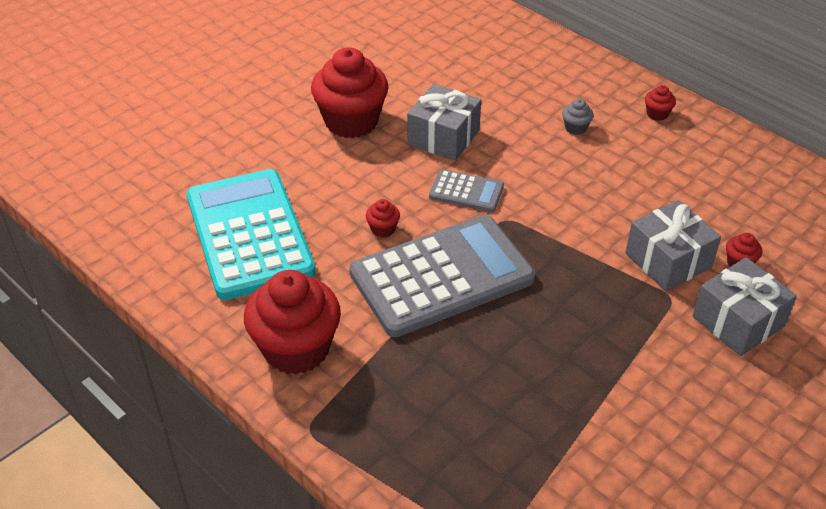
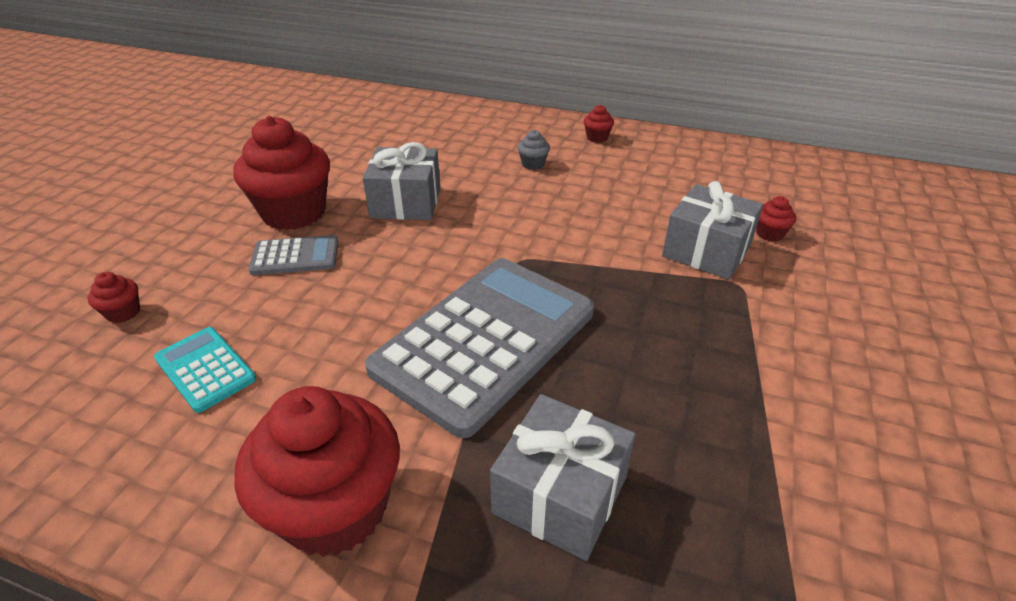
camera: 25 degrees left, 5 degrees down
turquoise calculator [187,169,316,300] -> turquoise calculator [154,327,256,413], size x0.45
red cupcake [366,199,400,238] -> red cupcake moved to [87,272,140,323]
grey calculator [429,169,504,212] -> grey calculator moved to [248,235,338,275]
grey gift [692,257,797,356] -> grey gift moved to [490,394,636,561]

